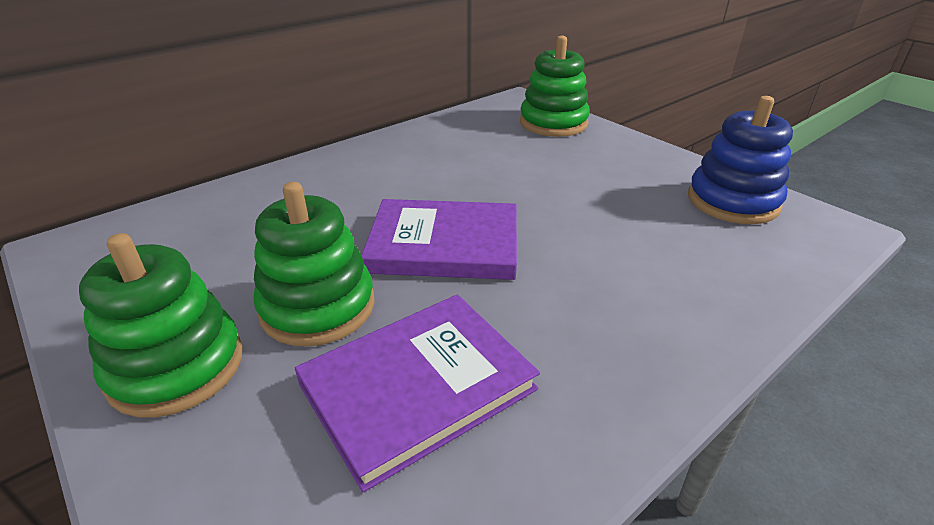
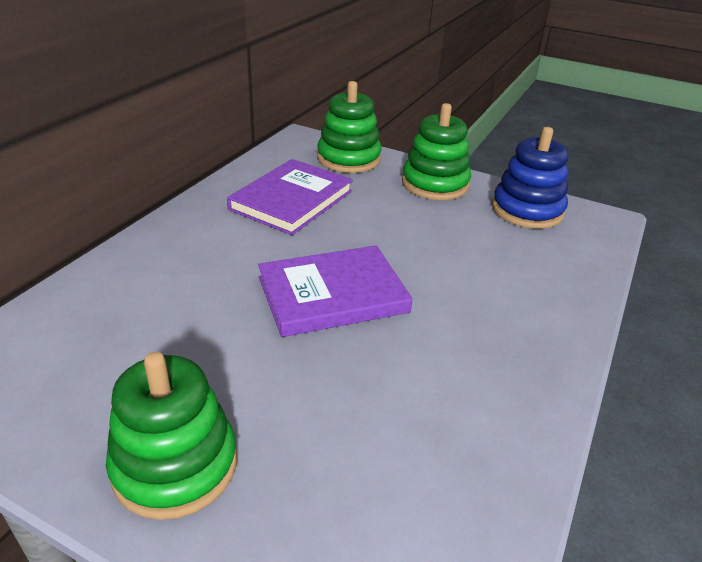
camera: 25 degrees left, 0 degrees up
green stacking toy [253,182,375,347] -> green stacking toy moved to [402,103,471,200]
purple book [295,295,540,492] -> purple book moved to [227,159,353,235]

